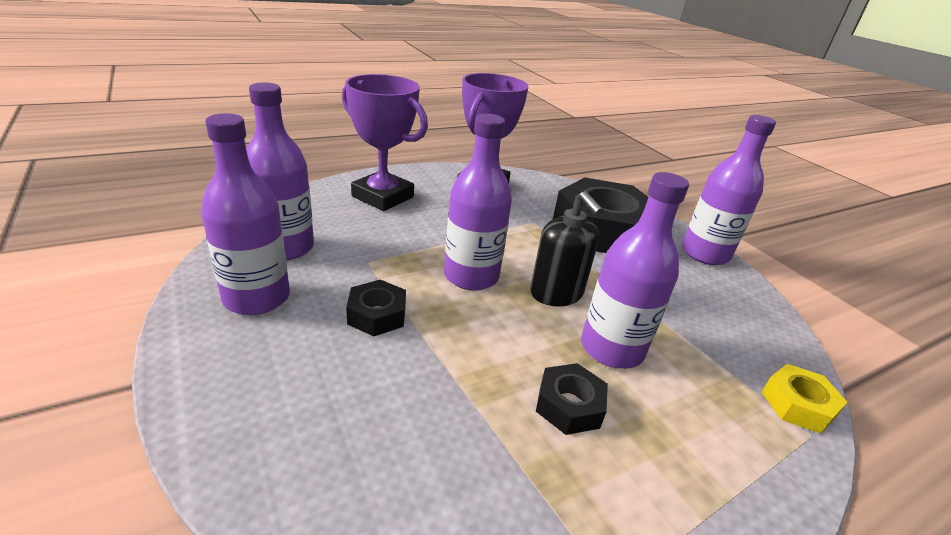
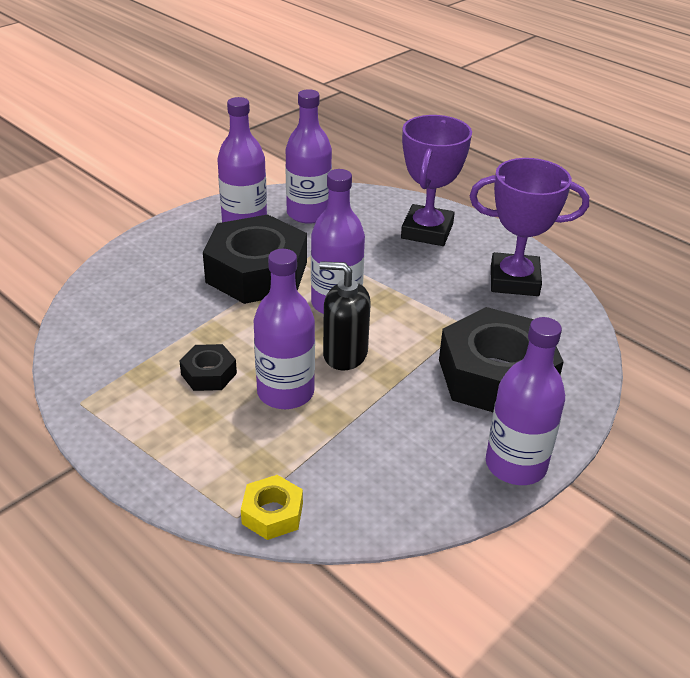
camera: 75 degrees right, 5 degrees up
black nut [346,280,406,336] -> black nut [203,214,307,304], size x2.21
black soap dispenser [530,191,603,306] -> black soap dispenser turned 60 degrees clockwise [319,261,371,370]

